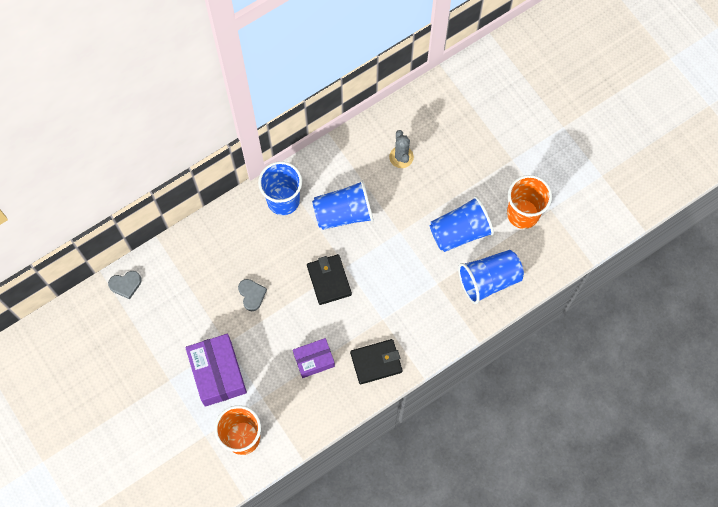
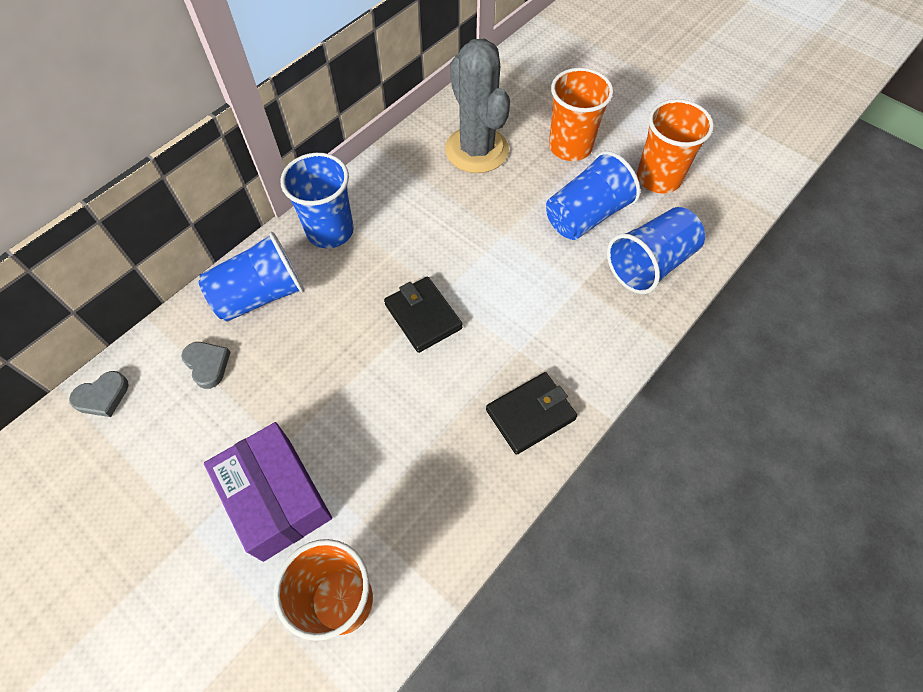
camera: 15 degrees left, 10 degrees down
grey heart [238,279,267,311] -> grey heart moved to [181,342,231,389]
purple box [293,338,335,378] -> none
blue cup [312,180,374,230] -> blue cup moved to [199,232,305,322]
grey cactus [389,130,414,168] -> grey cactus [445,39,510,173], size x1.94
none -> orange cup [549,68,613,161]

